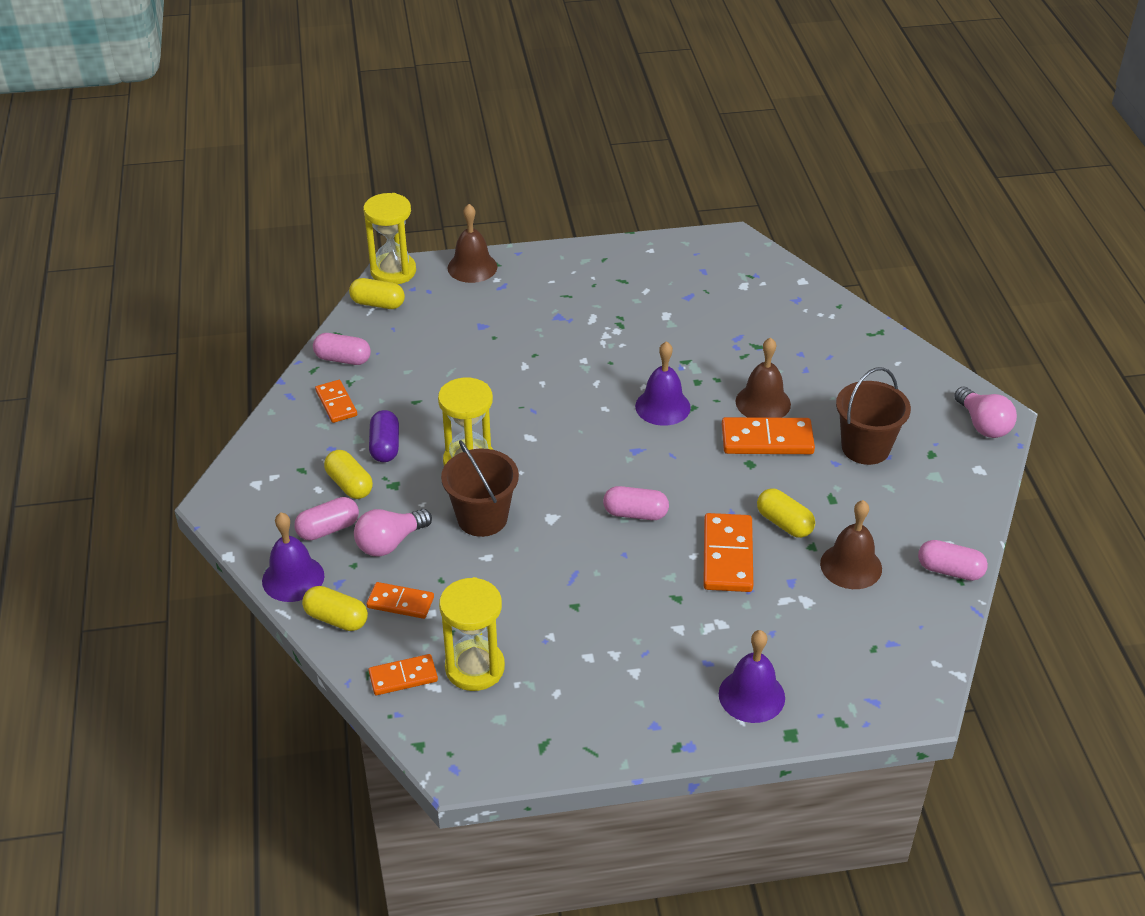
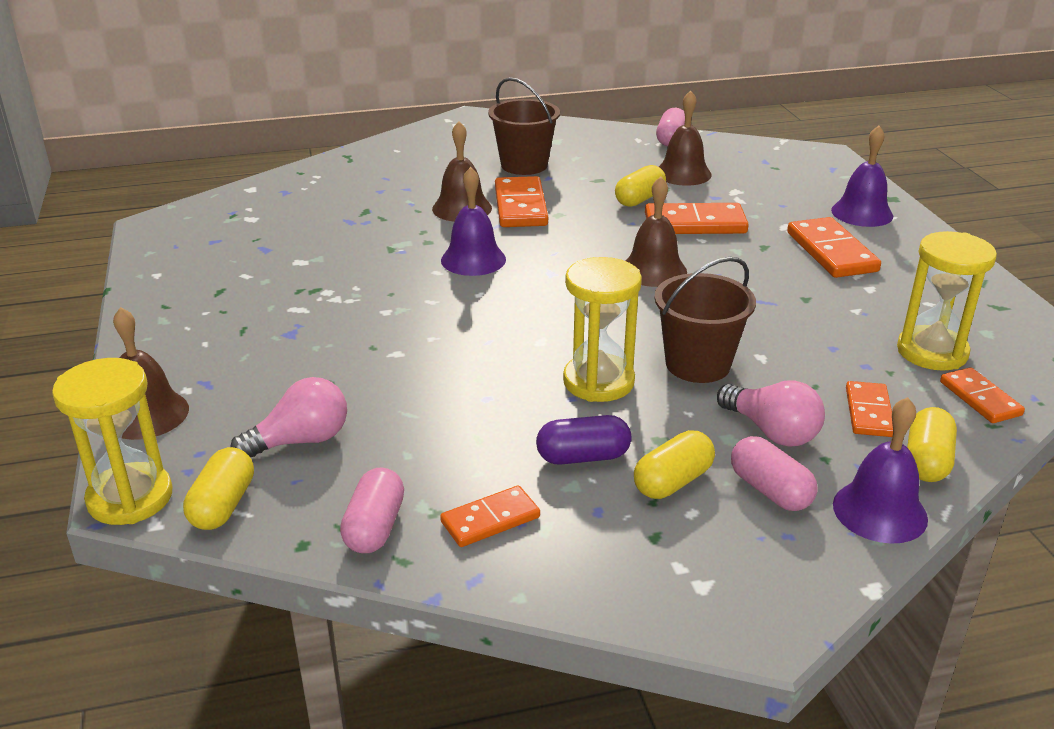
camera: 95 degrees left, 10 degrees down
pink capsule [603,486,669,520] -> brown bell [626,176,687,287]
pink light bulb [954,387,1017,438] -> pink light bulb moved to [230,377,347,457]
none -> orange domino [787,217,881,278]

